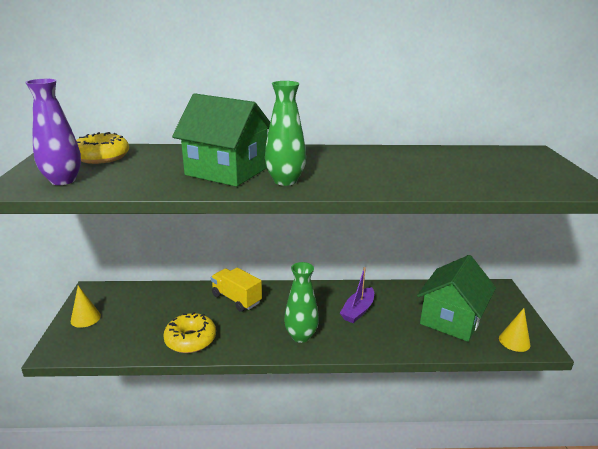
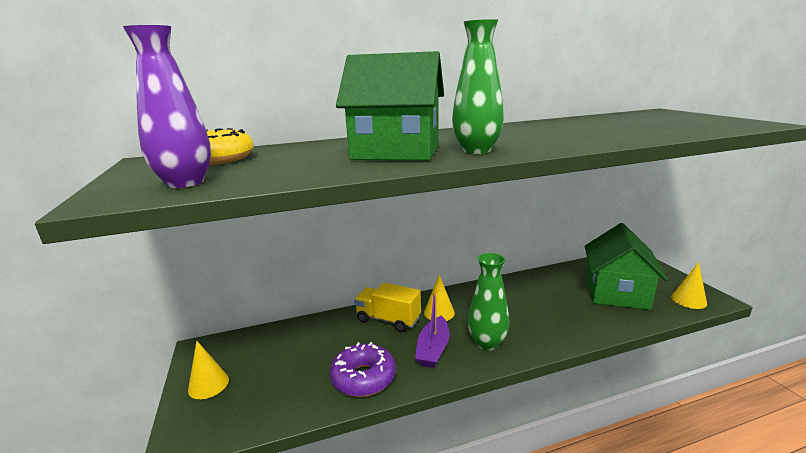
camera: 15 degrees left, 5 degrees down
yellow donut [163,312,216,353] -> purple donut [330,342,396,397]
purple boat [340,267,374,323] -> purple boat moved to [415,292,450,368]
none -> yellow cone [424,275,455,321]

